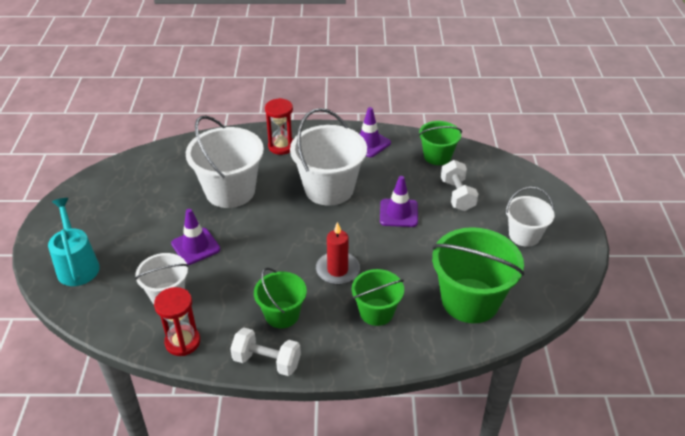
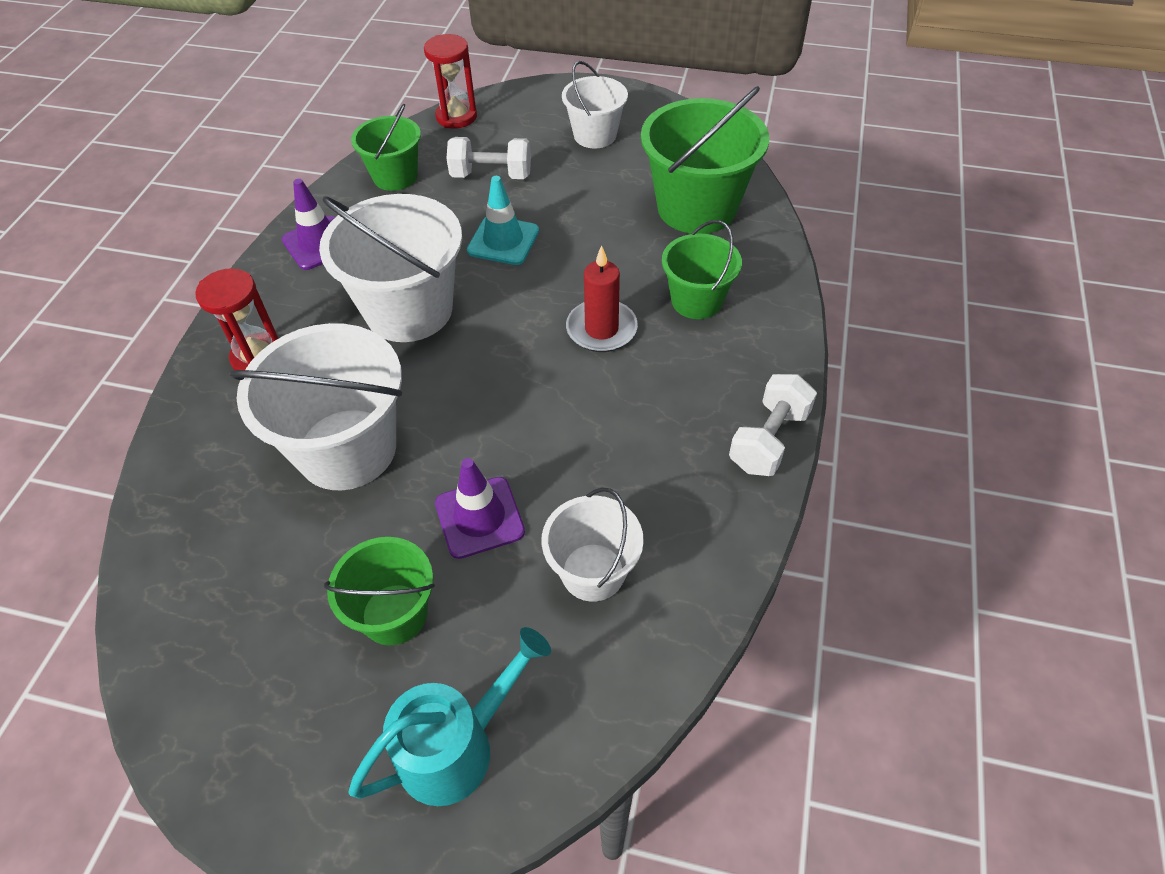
camera: 75 degrees left, 10 degrees up
turquoise watering can [48,198,100,286] -> turquoise watering can turned 150 degrees clockwise [348,627,551,806]
red hourglass [154,287,200,356] -> red hourglass moved to [424,34,477,129]
green bucket [254,268,307,328] -> green bucket moved to [324,537,435,645]
purple traffic cone [380,176,418,227] -> turquoise traffic cone [467,176,539,265]

